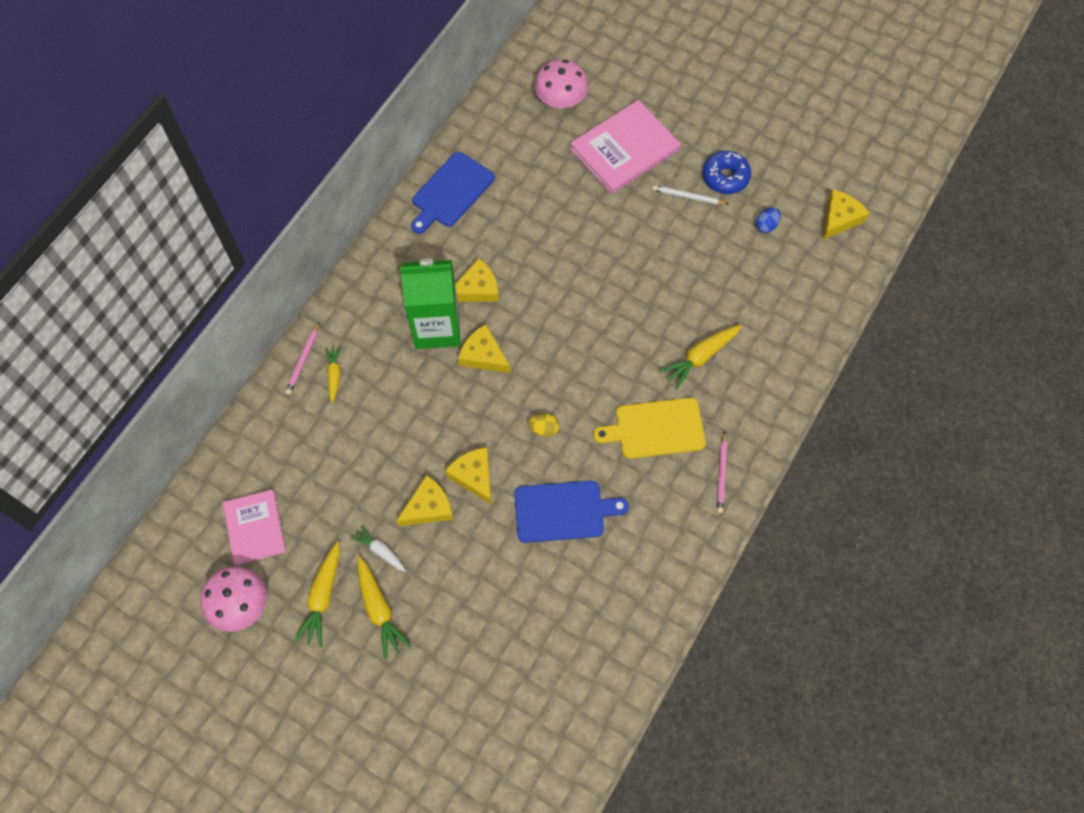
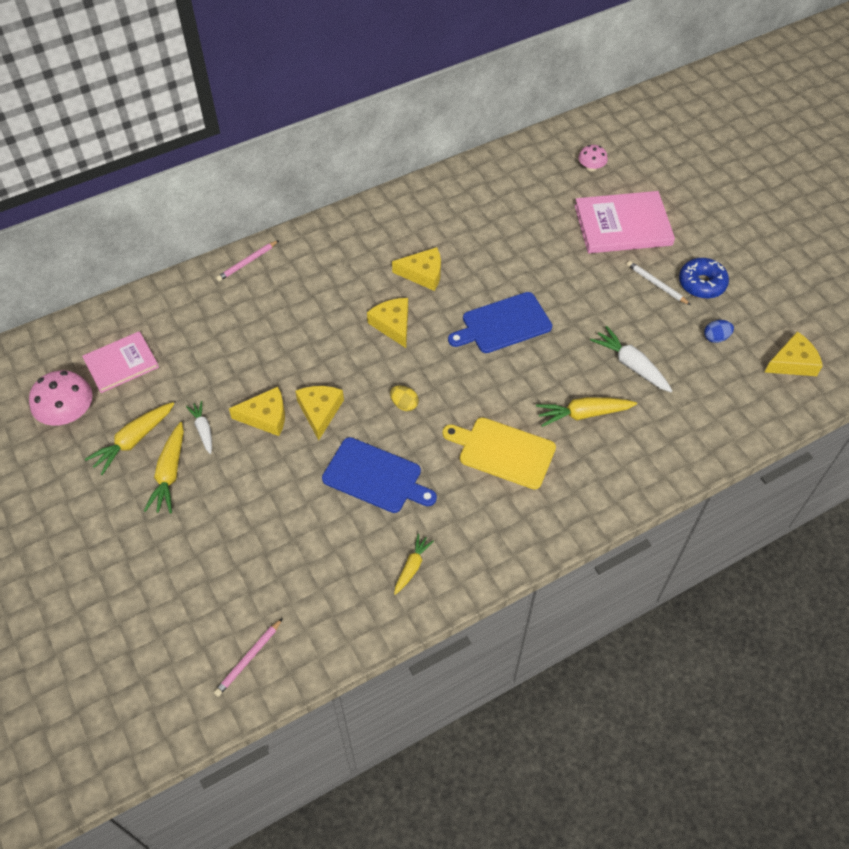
camera: 30 degrees right, 10 degrees down
pink book [223,489,286,565] -> pink book turned 45 degrees clockwise [82,331,159,393]
yellow carrot [325,346,341,403] -> yellow carrot moved to [394,534,434,595]
green carton [400,258,460,349] -> none
blue cutting board [411,152,495,234] -> blue cutting board moved to [448,292,552,353]
pink mushroom [534,59,588,108] -> pink mushroom [578,145,608,171], size x0.57
pink pencil [717,431,727,513] -> pink pencil moved to [214,618,283,697]
none -> white carrot [590,326,672,392]

